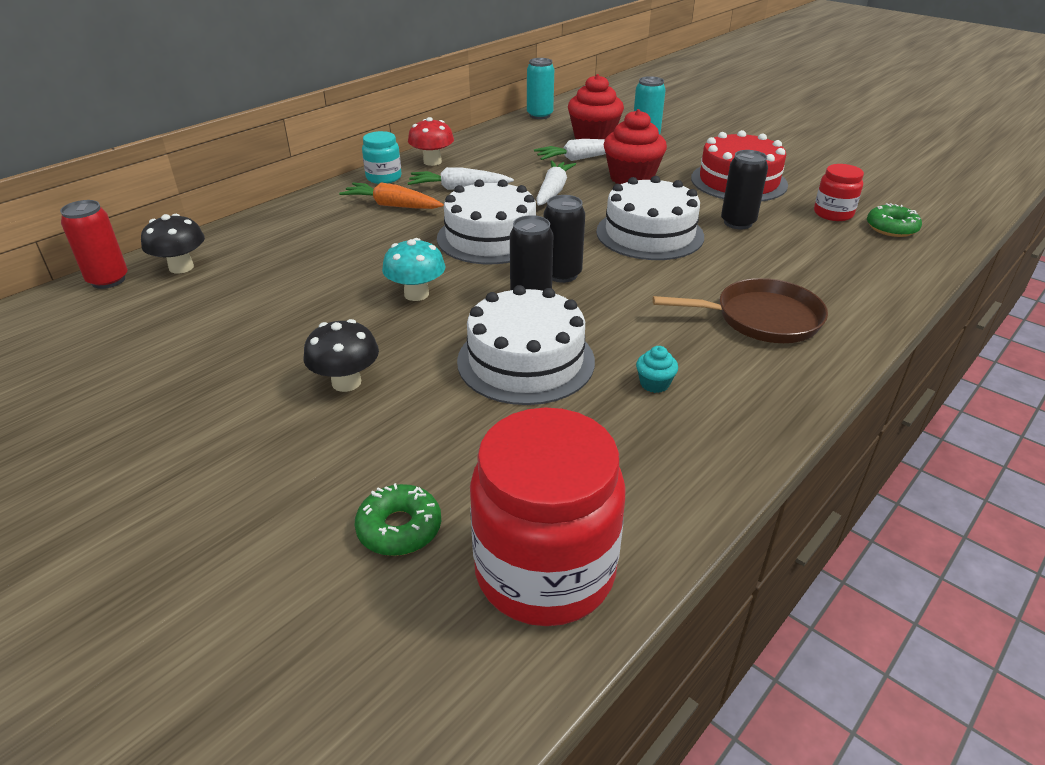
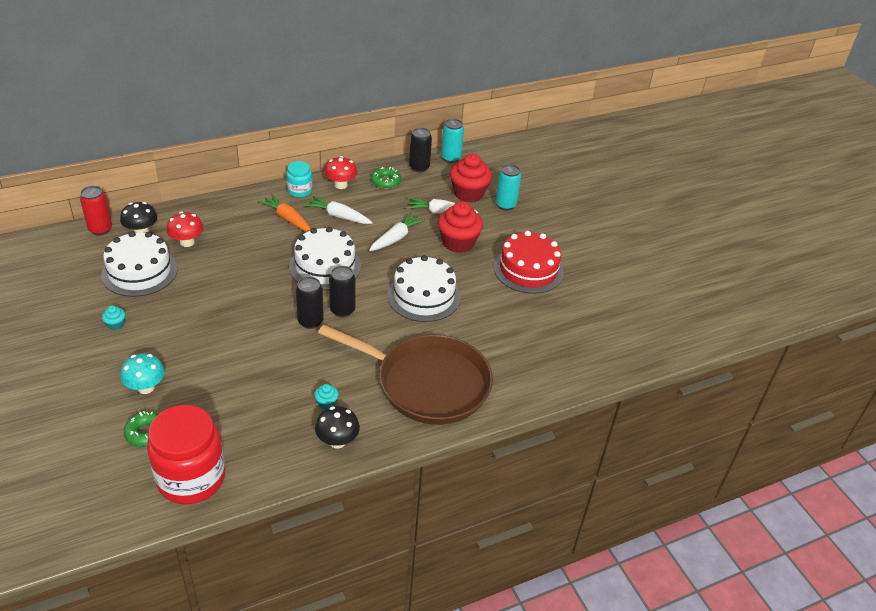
camera: 20 degrees right, 5 degrees up
black mushroom [304,319,379,392] -> black mushroom moved to [315,406,360,448]
turquoise mushroom [382,238,445,301] -> turquoise mushroom moved to [120,353,165,394]
white cake [457,285,595,405] -> white cake moved to [101,231,178,297]
brown pan [653,278,828,343] -> brown pan [318,325,493,425], size x1.70
black can [721,150,768,229] -> black can moved to [409,127,432,173]
red jar [814,164,864,221] -> none
green donut [867,203,922,237] -> green donut moved to [371,167,401,189]
none -> turquoise cupcake [102,306,126,330]
none -> red mushroom [166,212,204,247]

